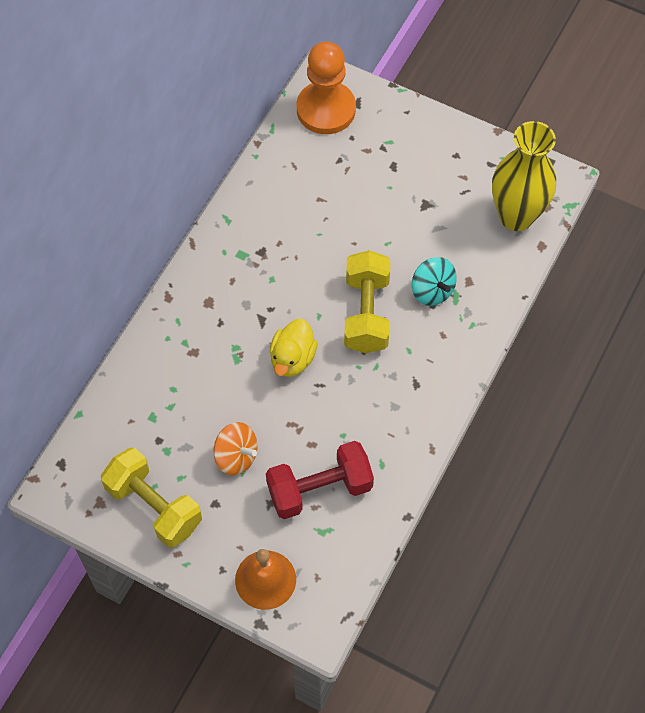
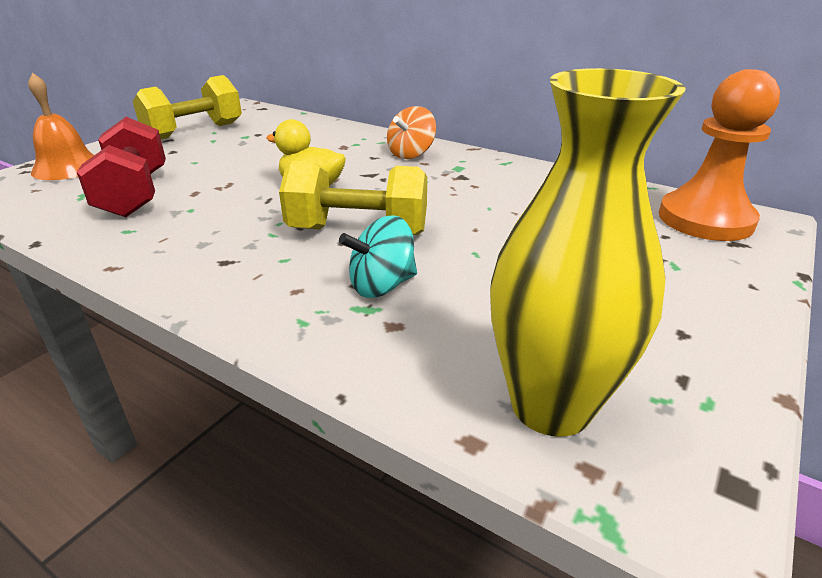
camera: 95 degrees right, 30 degrees down
orange spinning top [214,422,257,475] -> orange spinning top moved to [387,106,436,159]

